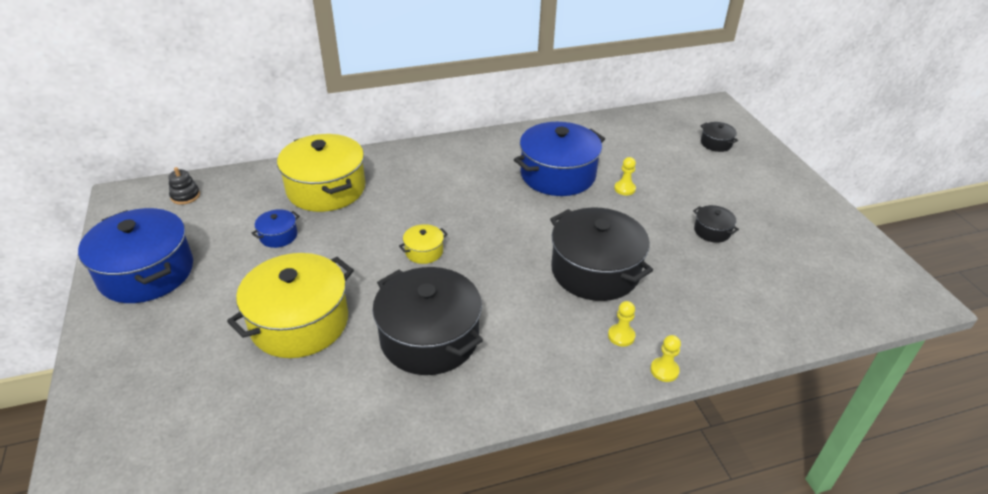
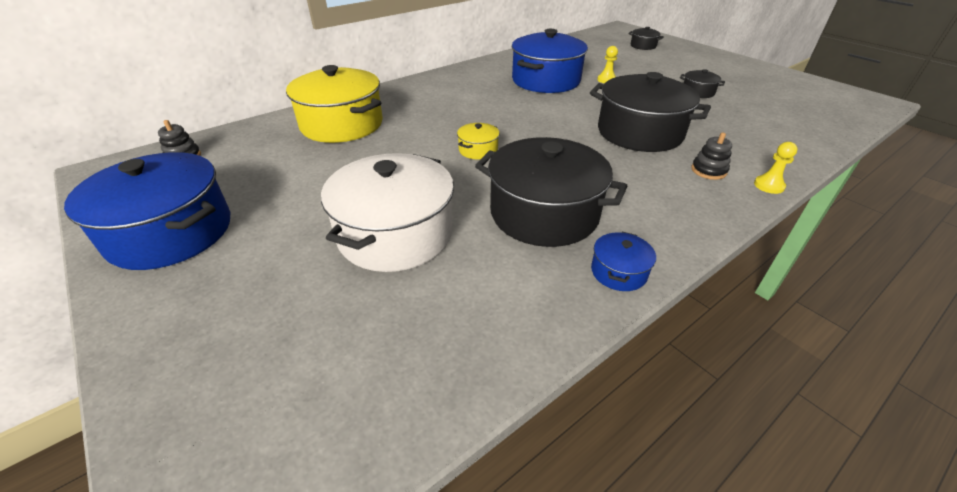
camera: 20 degrees left, 0 degrees up
yellow pot [227,253,354,358] -> white pot [321,153,454,272]
blue pot [252,209,299,248] -> blue pot moved to [591,232,656,291]
yellow pawn [608,301,635,347] -> black stacking toy [691,132,732,180]

